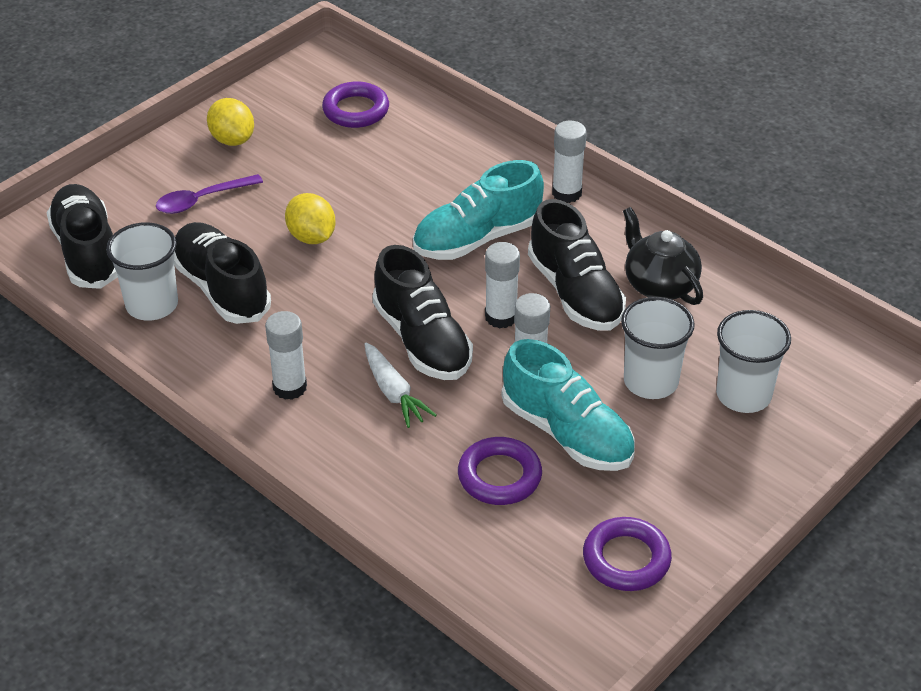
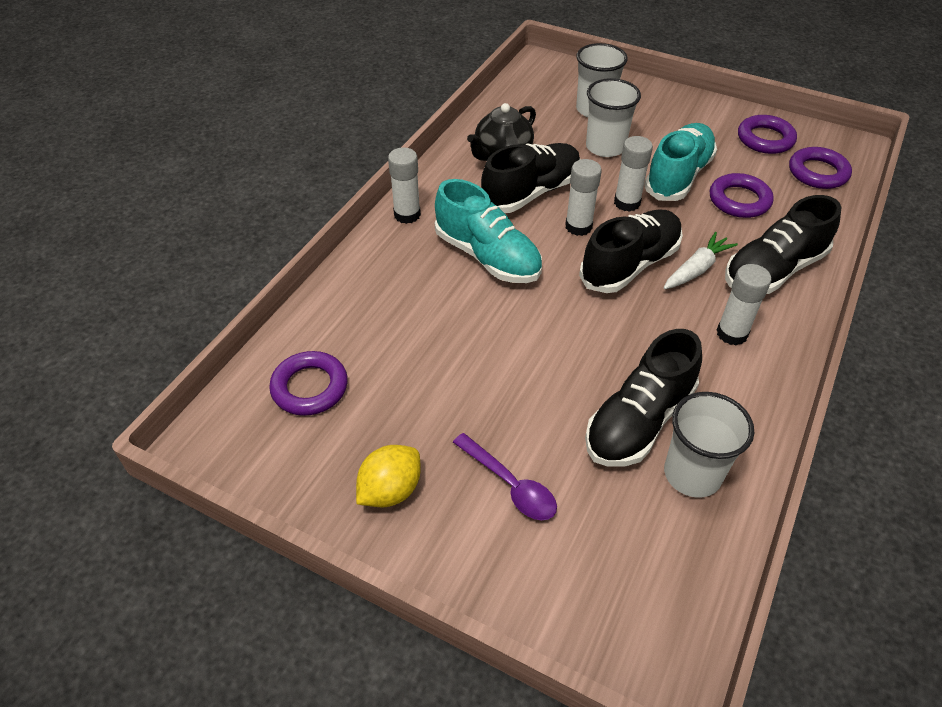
camera: 105 degrees left, 5 degrees up
black shoe [46,184,118,289] -> black shoe moved to [725,195,841,294]
yellow lemon [285,193,336,244] -> none
none -> purple ring [789,147,852,189]

